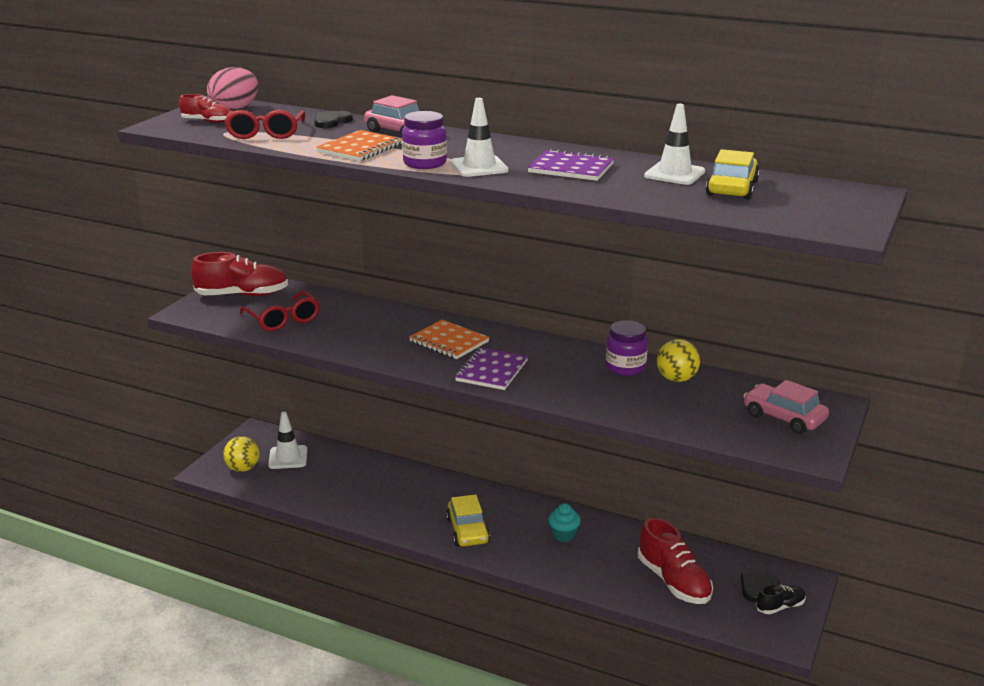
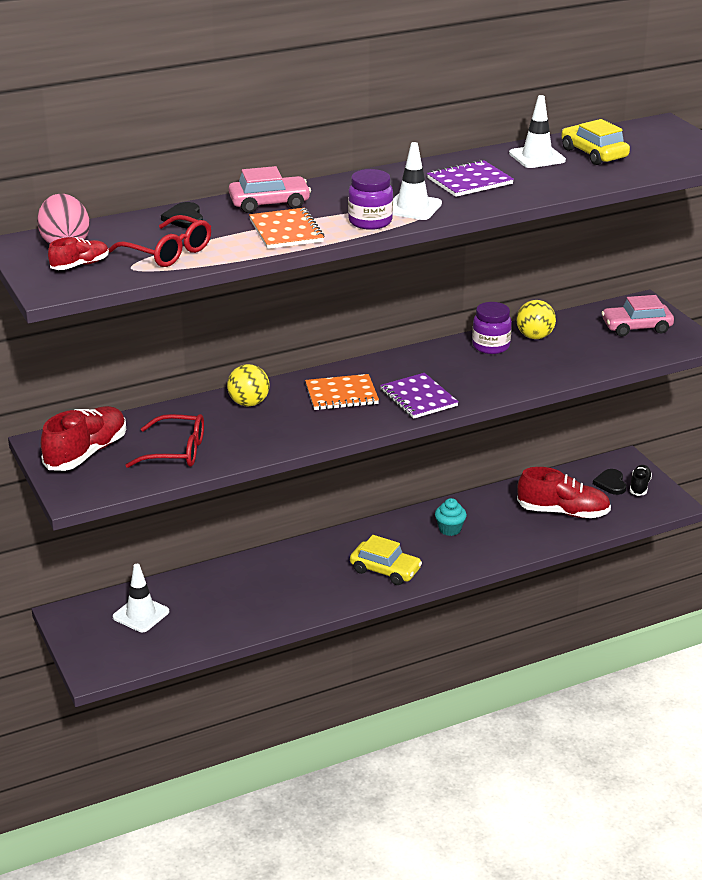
camera: 50 degrees left, 5 degrees up
yellow ball [223,436,259,472] -> yellow ball moved to [227,364,269,407]

